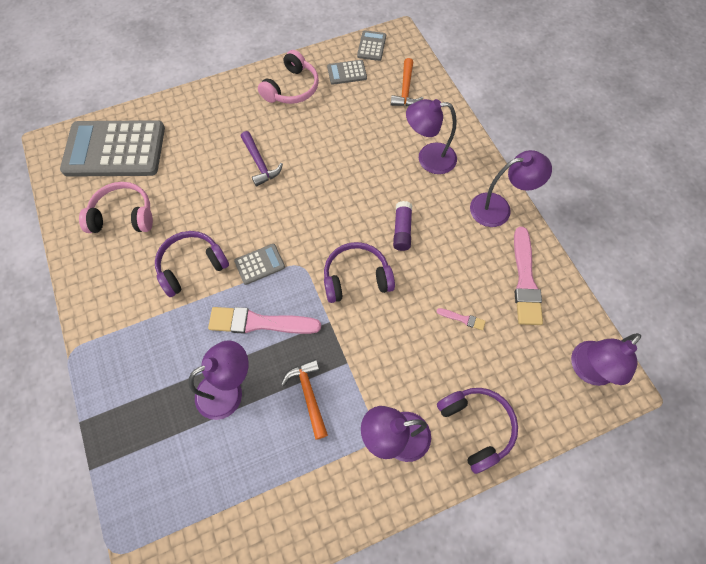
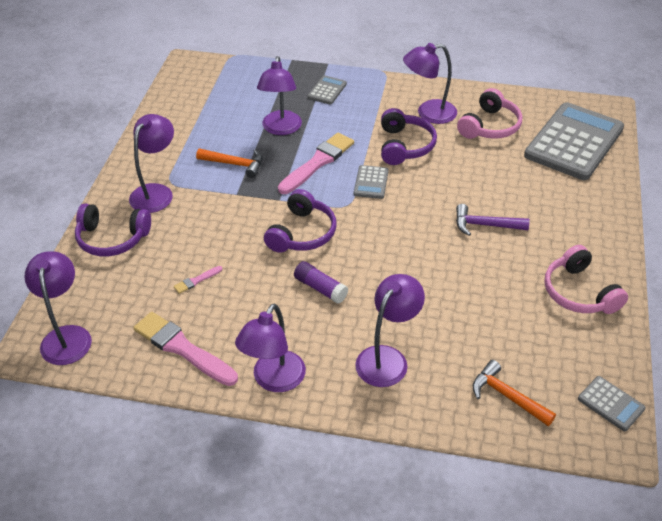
camera: 125 degrees right, 20 degrees down
grey calculator [327,60,367,85] -> grey calculator moved to [307,75,347,105]
none -> purple lamp [403,43,457,124]

